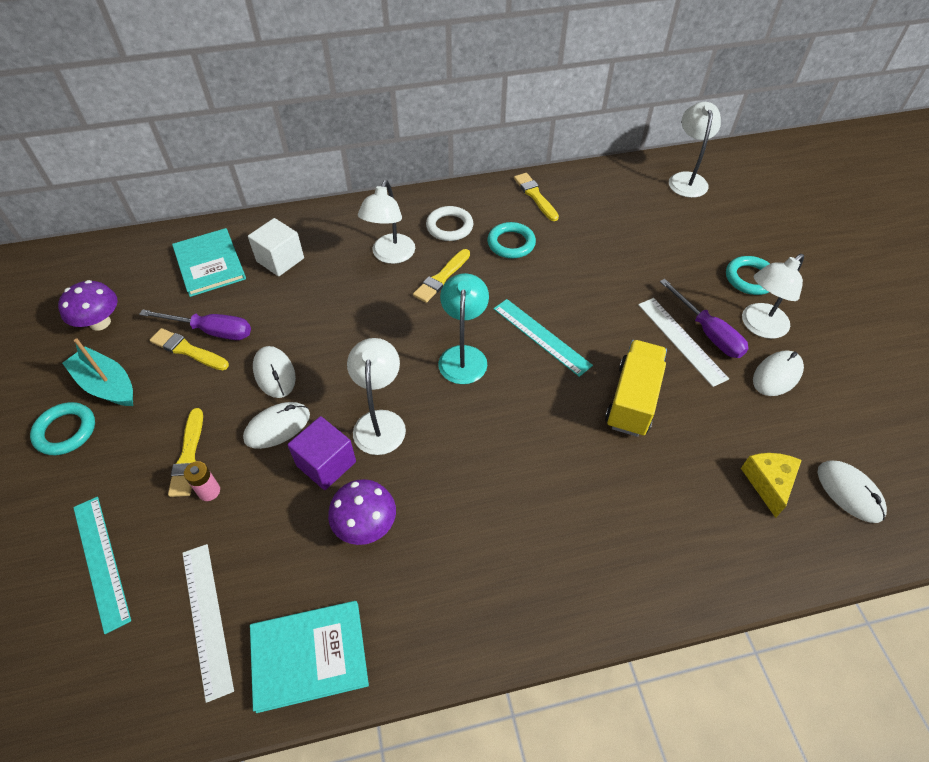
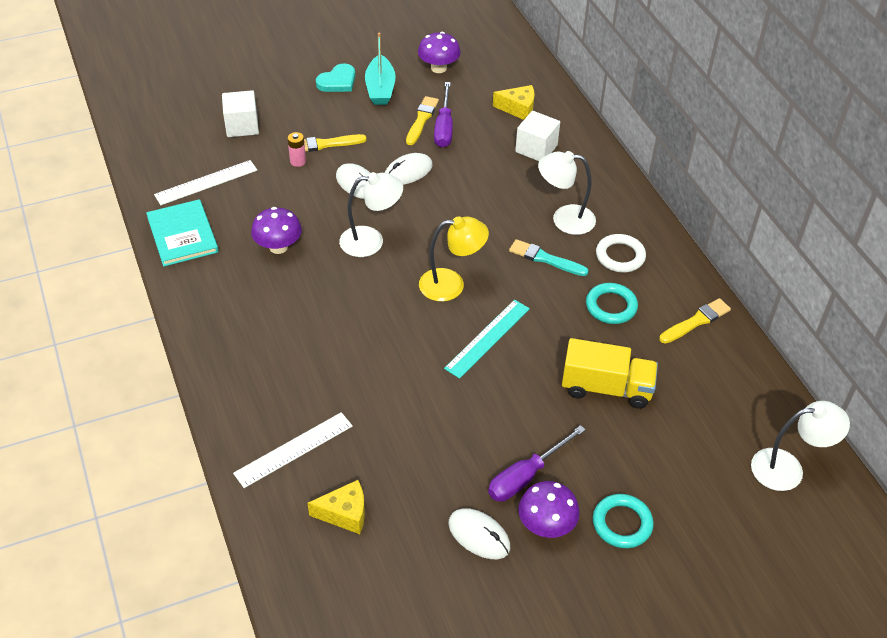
camera: 80 degrees right, 5 degrees down
turquoise ring [30,402,95,455] -> turquoise heart [316,63,355,92]
turquoise boat [62,338,133,406] -> turquoise boat turned 150 degrees clockwise [365,32,396,105]
turquoise ruler [73,497,131,634] -> white cube [222,90,259,137]
turquoise book [172,228,246,297] -> yellow cheese [493,85,535,120]
purple cube [287,416,356,490] -> none
yellow brush [413,249,470,303] -> turquoise brush [509,239,589,276]
turquoise lamp [438,273,489,384] -> yellow lamp [419,216,489,302]
yellow truck [605,340,667,437] -> yellow truck moved to [562,338,658,409]
white ruler [638,298,729,387] -> white ruler moved to [233,412,353,488]
white lamp [742,254,804,339] -> purple mushroom [518,481,580,538]
white mouse [818,460,887,523] -> none

